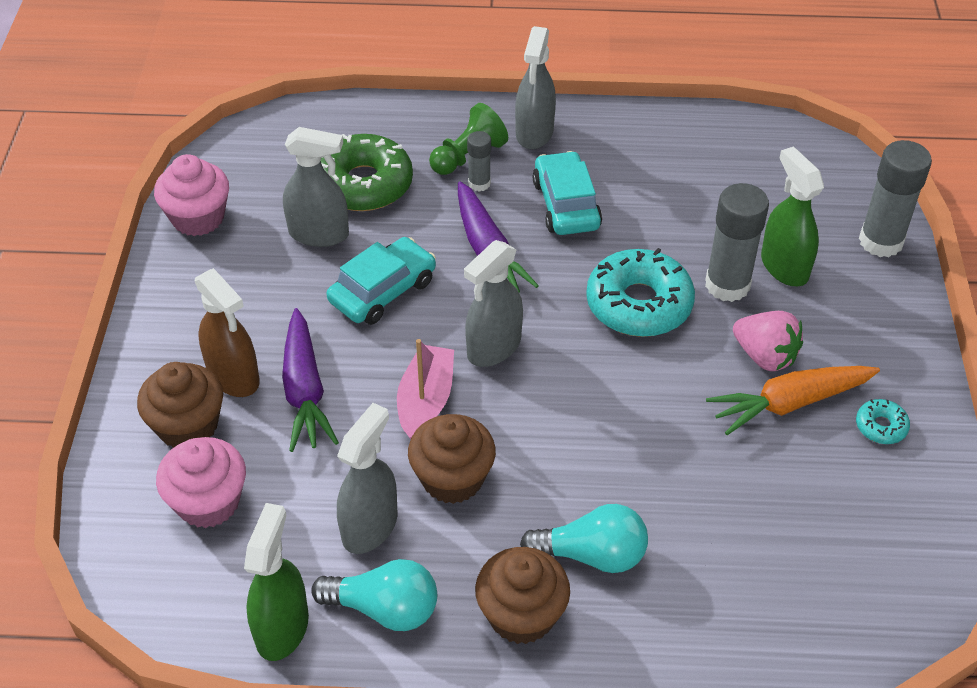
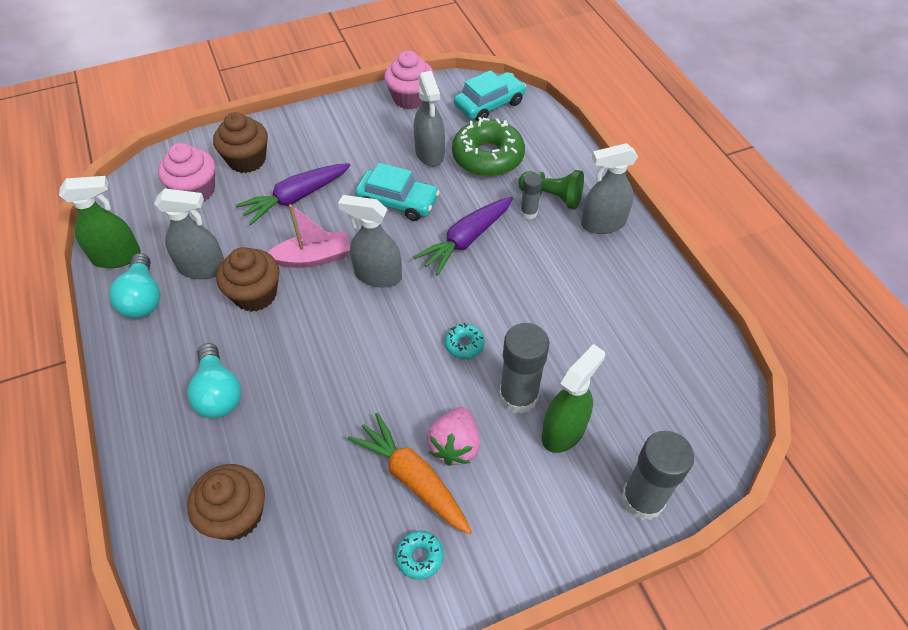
camera: 65 degrees right, 5 degrees up
brown spray bottle [195,268,260,397] -> none
brown cupcake [475,547,570,644] -> brown cupcake moved to [187,464,265,541]
turquoise car [533,151,602,235] -> turquoise car moved to [454,70,526,120]
turquoise donut [586,248,695,337] -> turquoise donut [445,323,485,359], size x0.45

